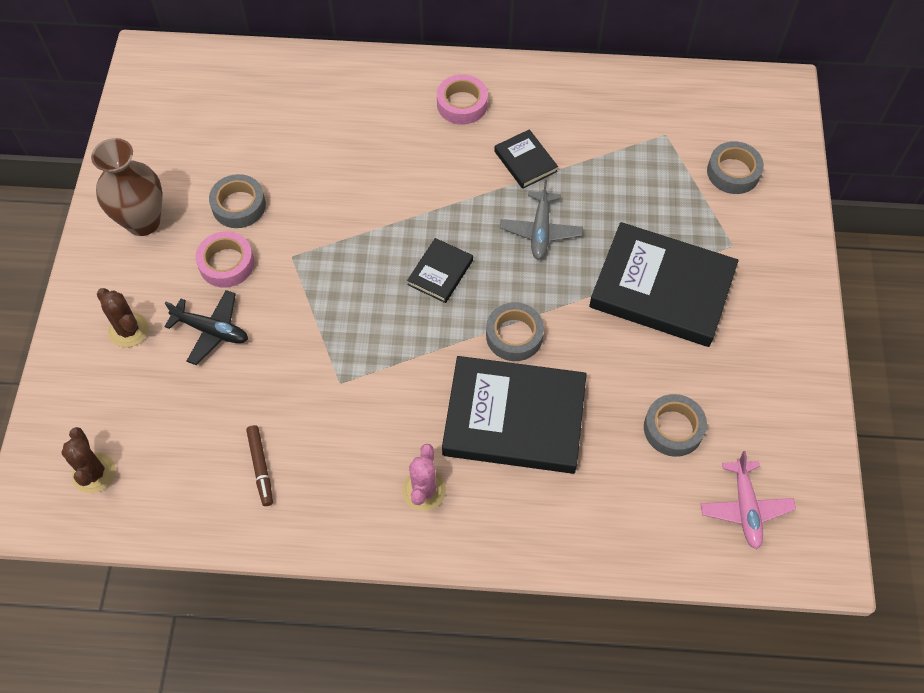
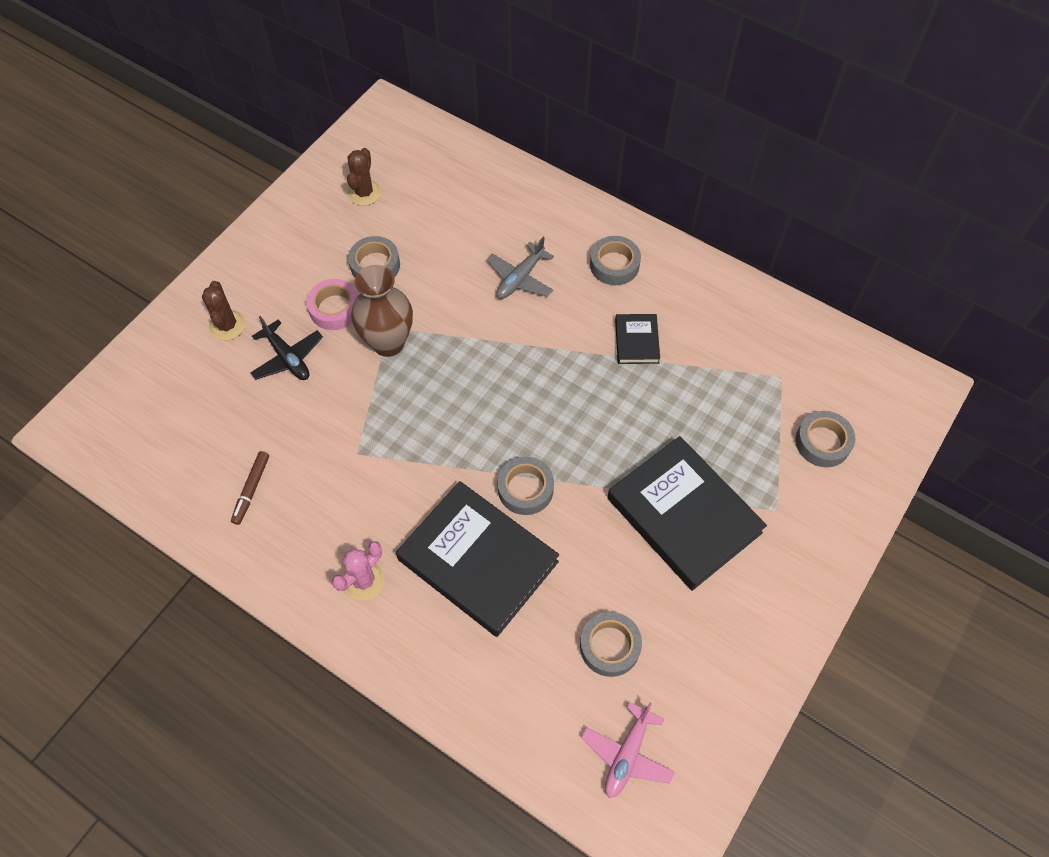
camera: 30 degrees right, 0 degrees up
brown cactus [61,427,116,493] -> brown cactus moved to [347,148,381,206]
brown vase [91,138,163,236] -> brown vase moved to [351,265,413,357]
black book [407,238,473,303] -> none
pink tape [437,74,488,125] -> grey tape [590,236,641,285]
grey plane [500,180,583,260] -> grey plane moved to [487,237,554,299]

